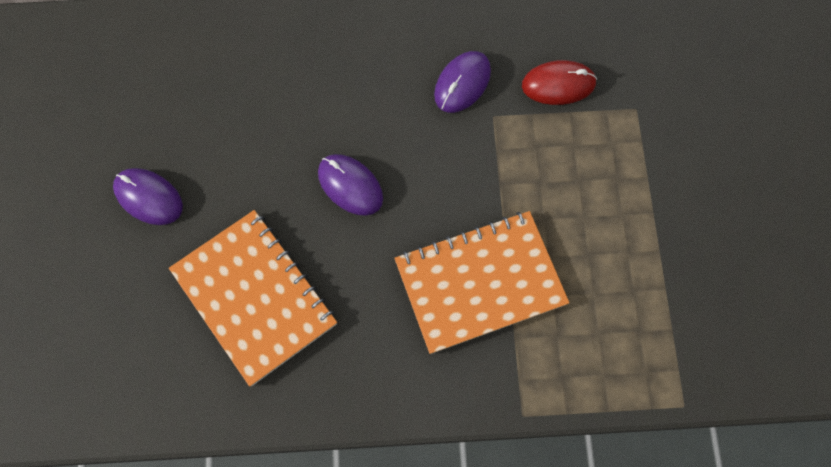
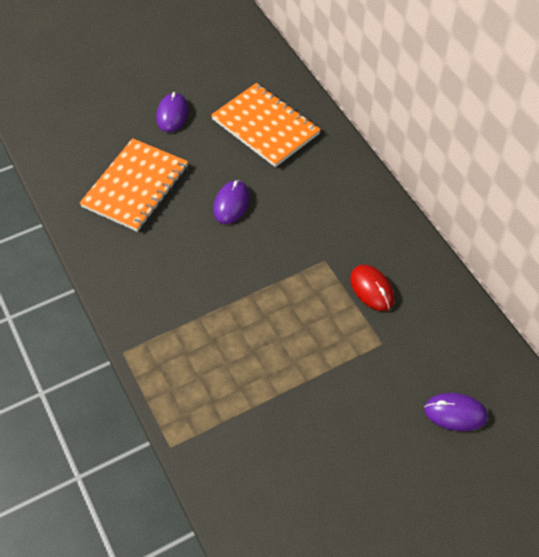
camera: 65 degrees right, 15 degrees down
orange notebook [394,211,569,354] -> orange notebook moved to [211,83,321,167]
purple mouse [434,51,491,113] -> purple mouse moved to [424,393,488,431]

